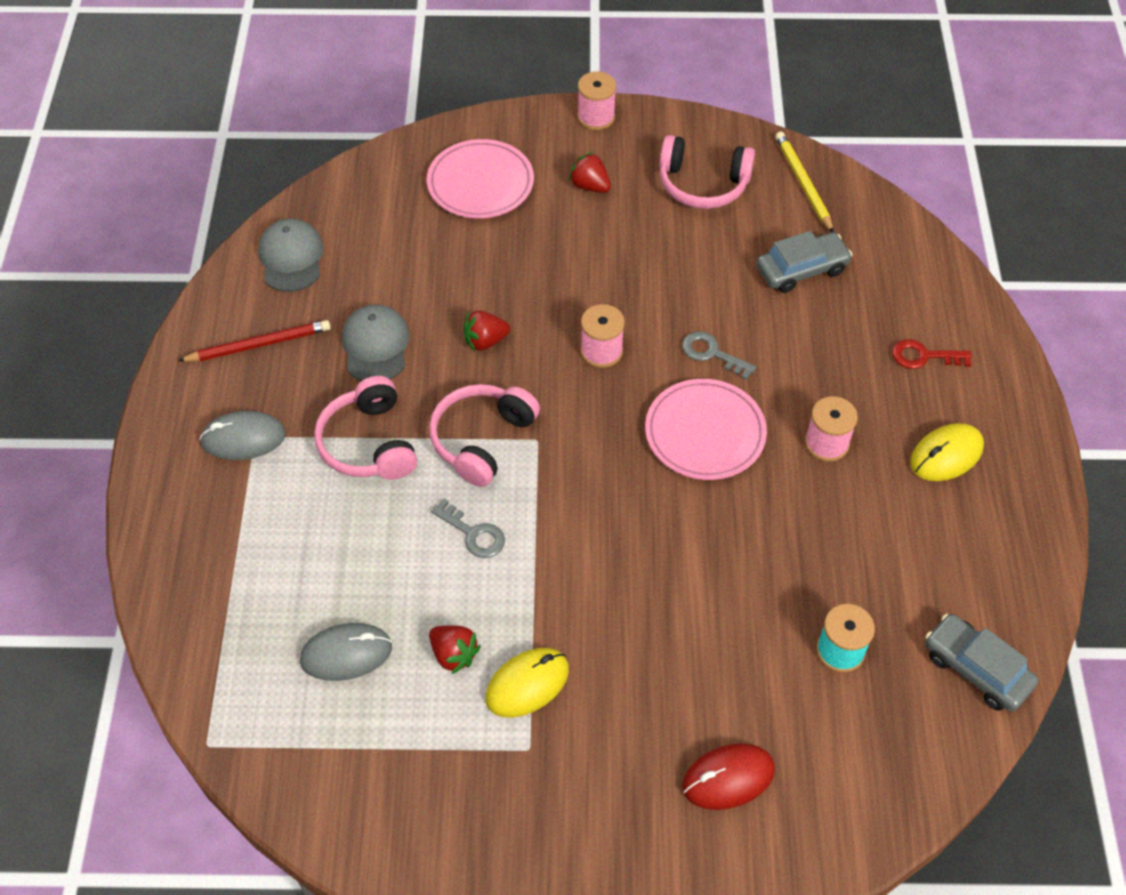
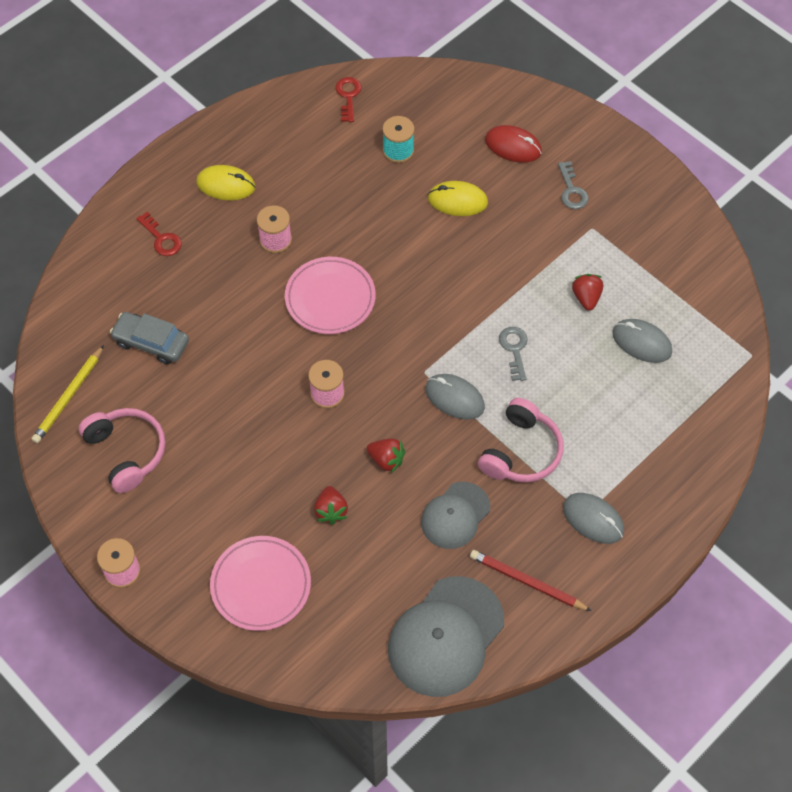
camera: 135 degrees left, 5 degrees up
grey cap [258,219,323,292] -> grey cap [388,576,504,697], size x1.64
pink headphones [429,384,540,487] -> grey mouse [426,374,485,420]
yellow mouse [485,648,569,718] -> yellow mouse moved to [428,181,488,216]
red strawberry [569,152,611,193] -> red strawberry moved to [314,486,348,525]
grey key [682,331,756,380] -> grey key moved to [558,161,588,209]
grey car [925,614,1038,711] -> red key [335,77,362,122]

